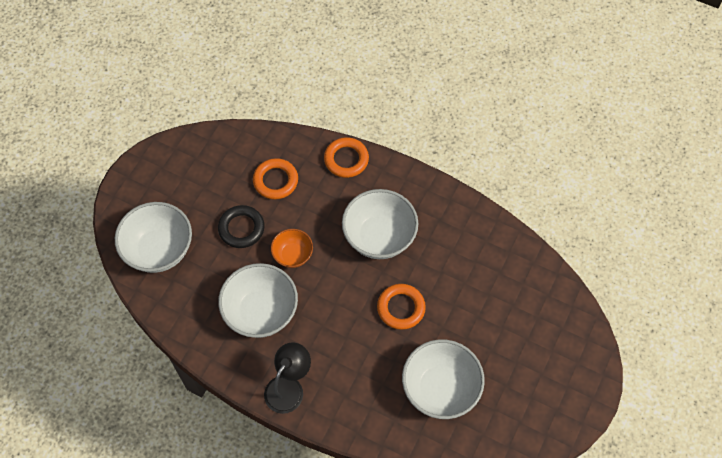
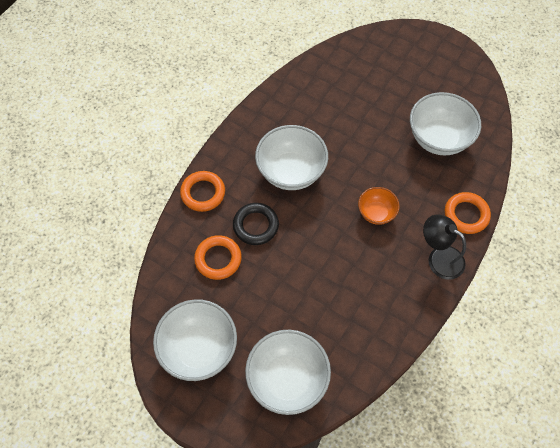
camera: 85 degrees left, 0 degrees up
black ring [218,205,265,248] -> black ring moved to [233,203,279,245]
white bowl [218,263,298,338] -> white bowl moved to [153,299,237,381]
orange bowl [271,229,313,268] -> orange bowl moved to [358,187,400,225]
orange ring [377,284,426,330] -> orange ring moved to [445,192,491,234]

